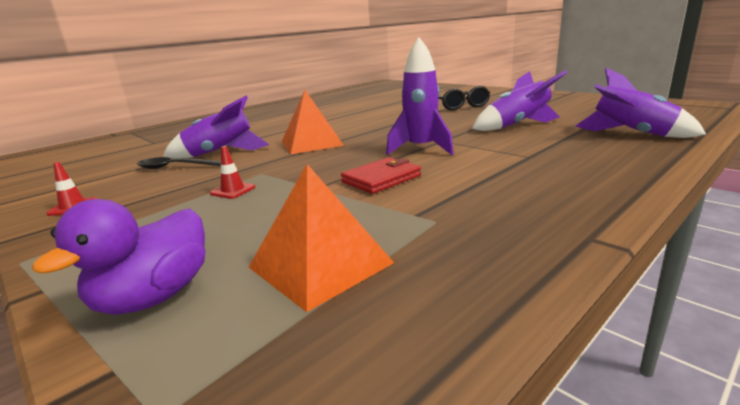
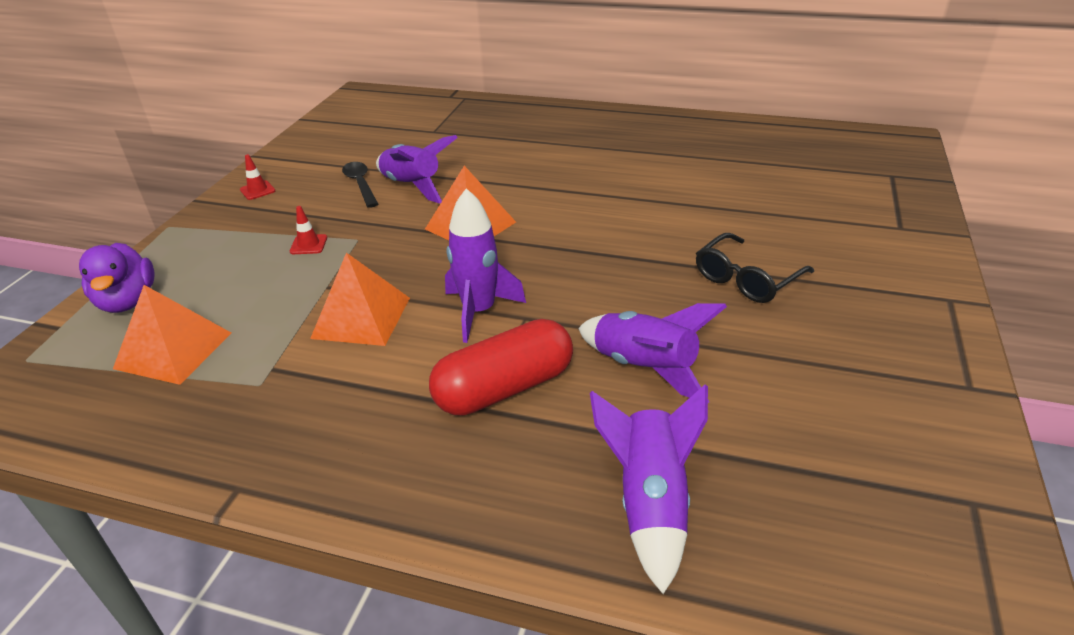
camera: 60 degrees right, 15 degrees up
purple duck [32,199,206,315] -> purple duck turned 105 degrees counterclockwise [79,243,154,313]
red wallet [341,157,421,194] -> orange pyramid [310,253,410,346]
none -> red capsule [429,319,573,416]

